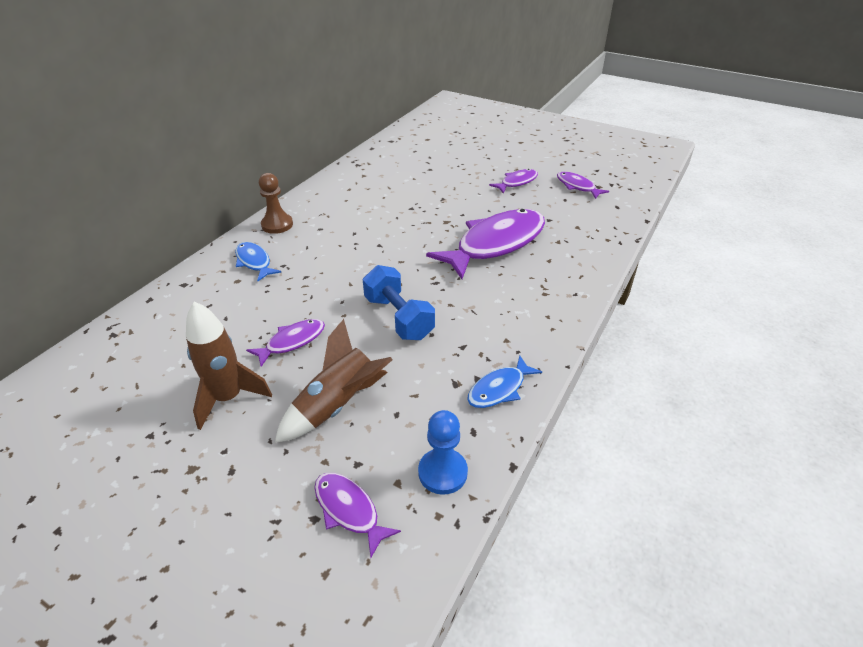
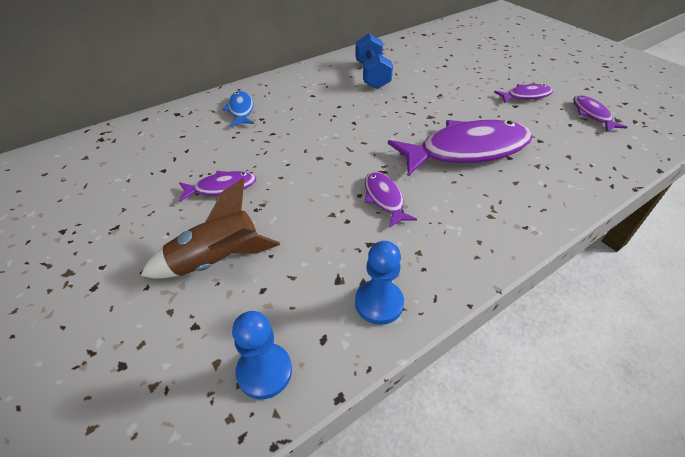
camera: 25 degrees right, 5 degrees up
brown rocket [186,302,272,430] -> none
brown pawn [259,173,293,234] -> none
purple fish [314,473,401,558] -> purple fish moved to [365,172,417,228]
blue dumbbell [363,265,435,340] -> blue dumbbell moved to [355,34,393,89]
blue fish [467,356,542,408] -> blue pawn [355,241,404,325]

